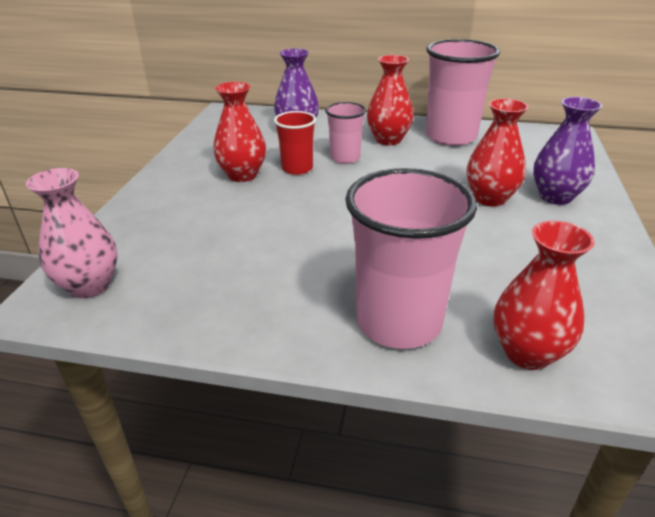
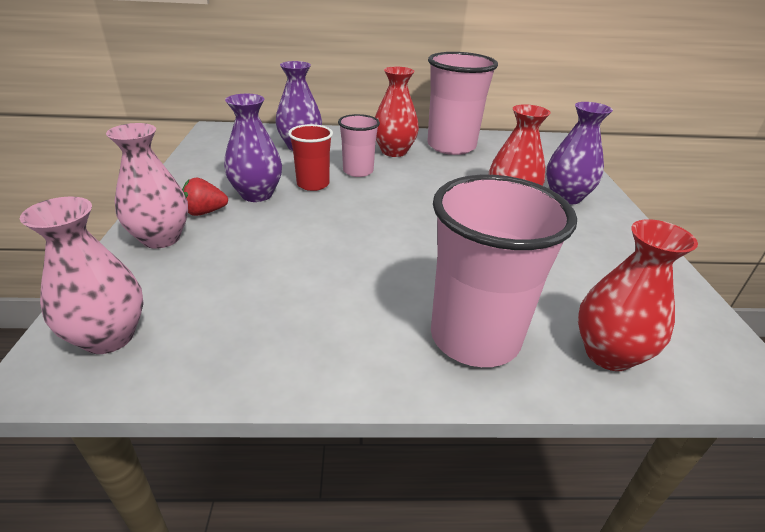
camera: 15 degrees left, 0 degrees up
red vase [213,82,266,182] -> purple vase [224,94,282,202]
none -> pink vase [106,123,188,249]
none -> red strawberry [182,177,228,216]

